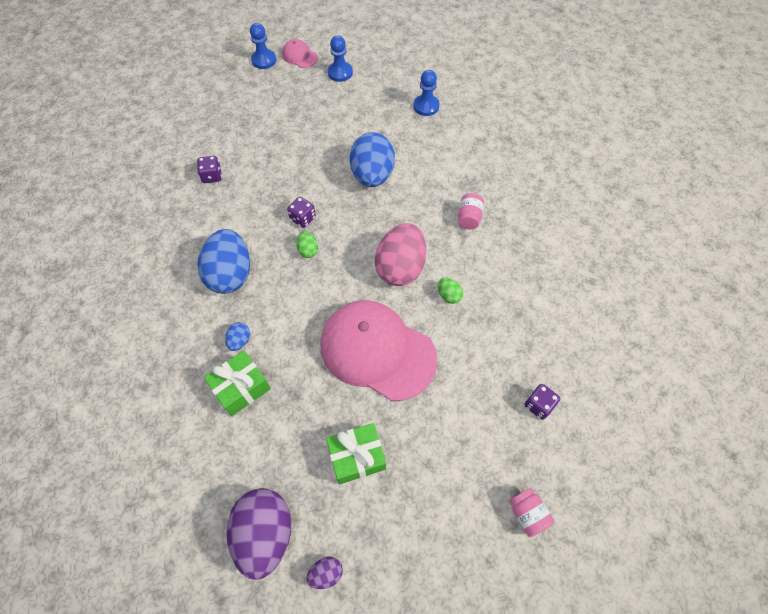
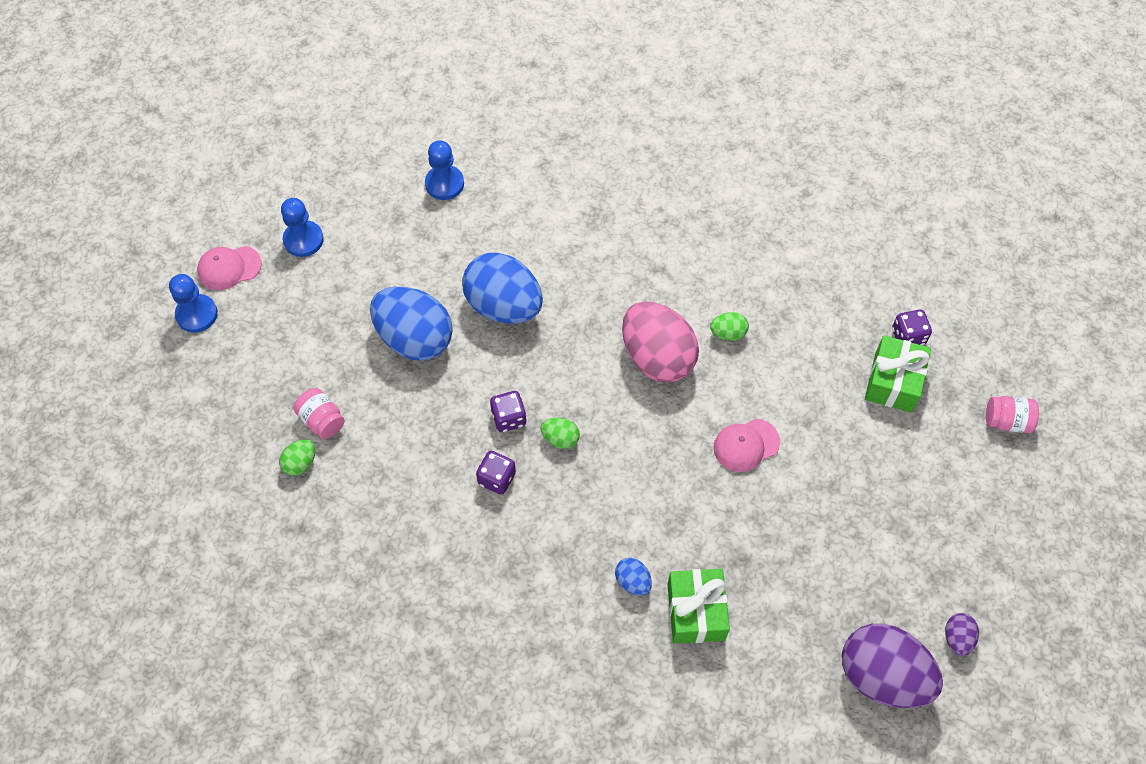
camera: 55 degrees left, 0 degrees up
purple dice [197,156,222,183] -> purple dice moved to [476,451,516,495]
blue egg [198,229,250,294] -> blue egg moved to [370,287,453,361]
pink cap [320,300,438,402] -> pink cap [714,419,780,472], size x0.43
green gift [326,423,386,484] -> green gift moved to [865,335,931,413]
pink jar [458,193,484,229] -> pink jar moved to [294,388,345,439]
none -> green egg [279,439,316,476]

